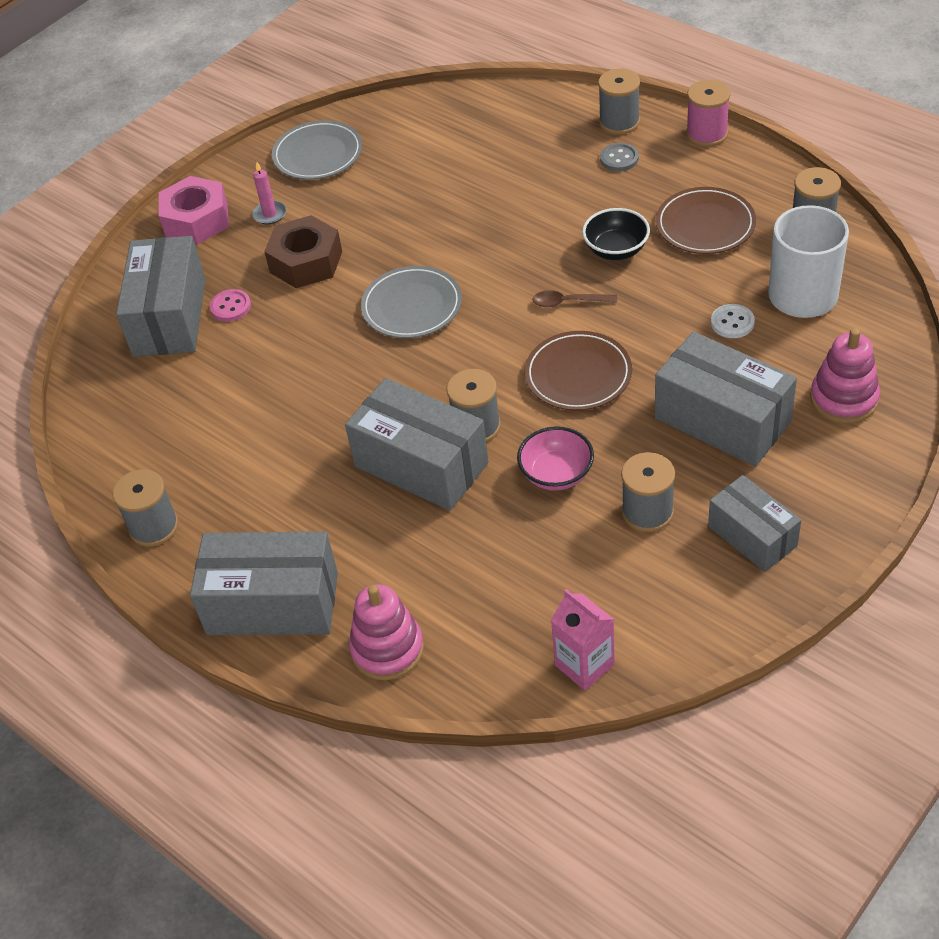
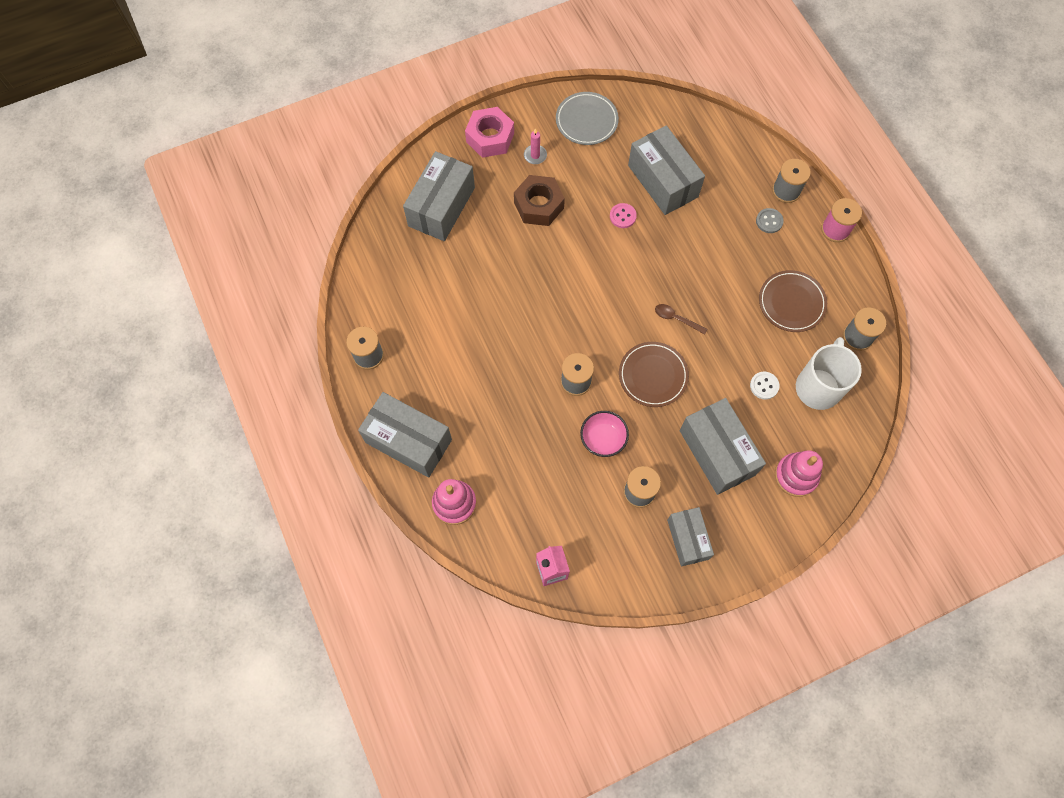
camera: 20 degrees right, 20 degrees up
pink button [210,289,251,322] -> pink button moved to [610,203,637,228]
grey box [345,378,489,511] -> grey box moved to [628,125,705,215]
grey plate [361,266,462,338] -> none
black bowl [582,208,650,260] -> none

